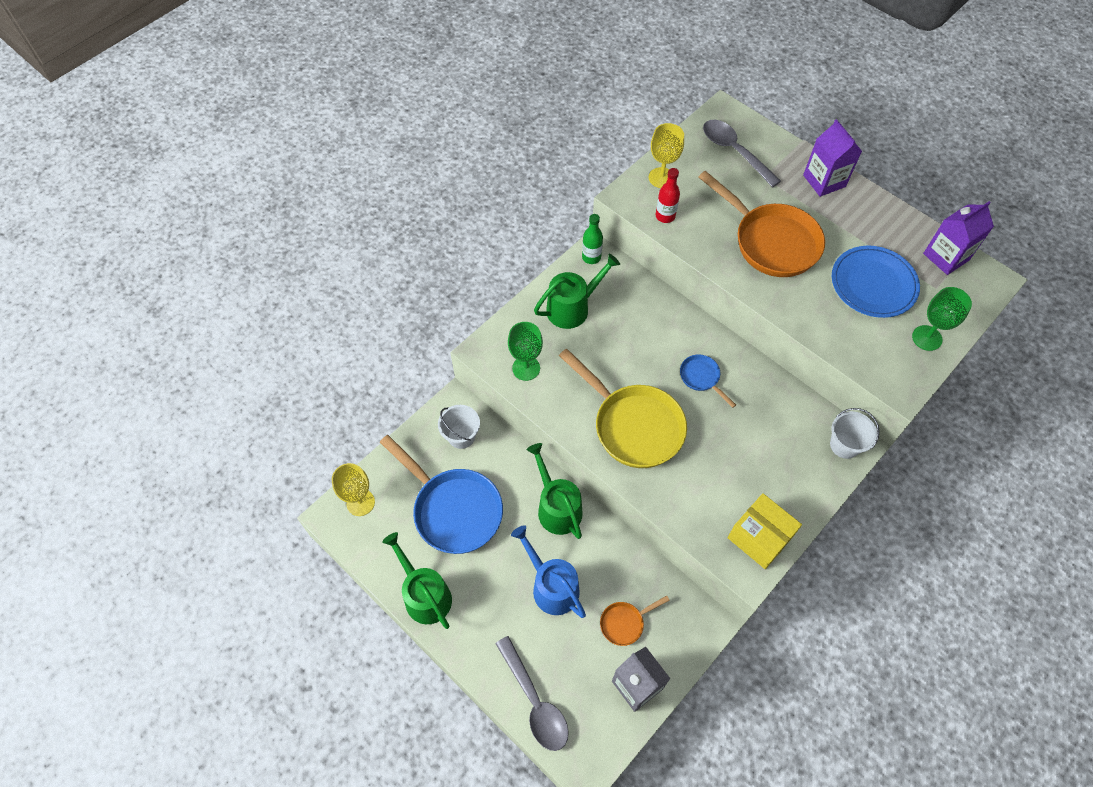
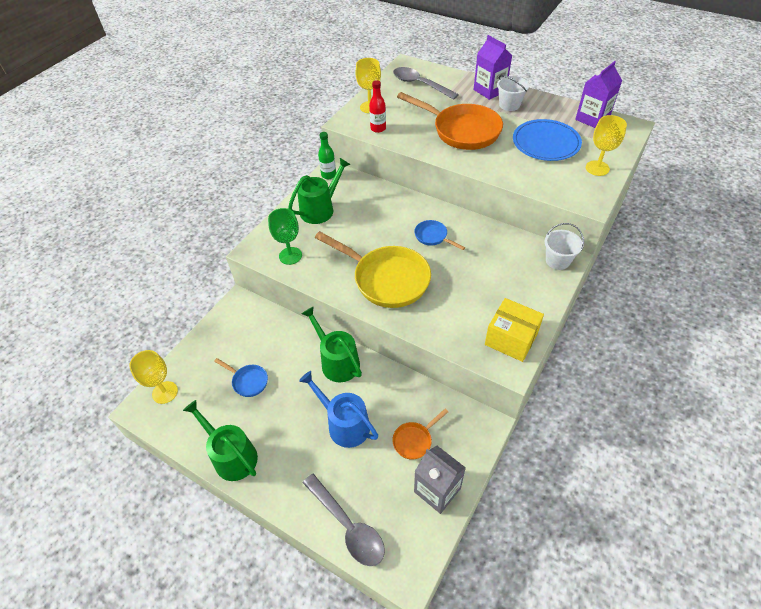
camera: 10 degrees left, 10 degrees down
blue pan [380,435,503,554] -> blue pan [214,358,268,397], size x0.46
white bucket [438,405,480,449] -> white bucket moved to [497,75,529,111]
green goblet [912,287,972,351] -> yellow goblet [586,115,627,176]

